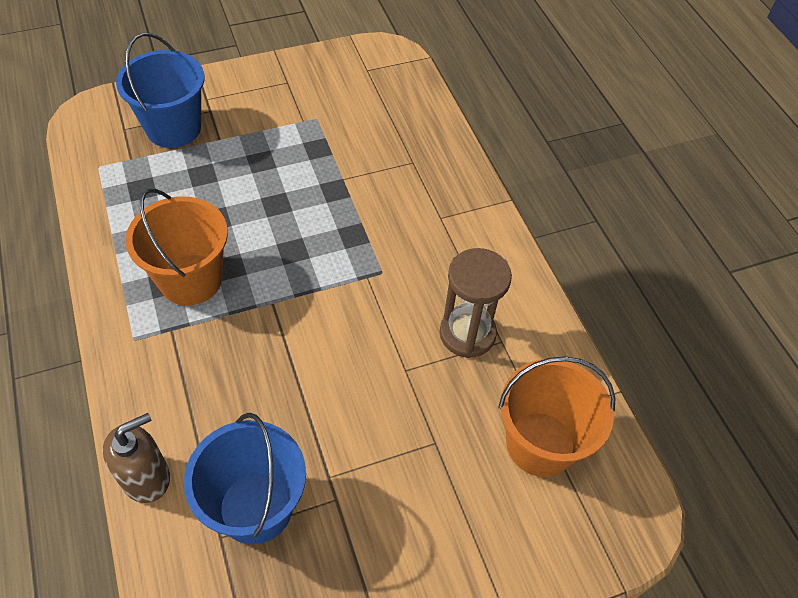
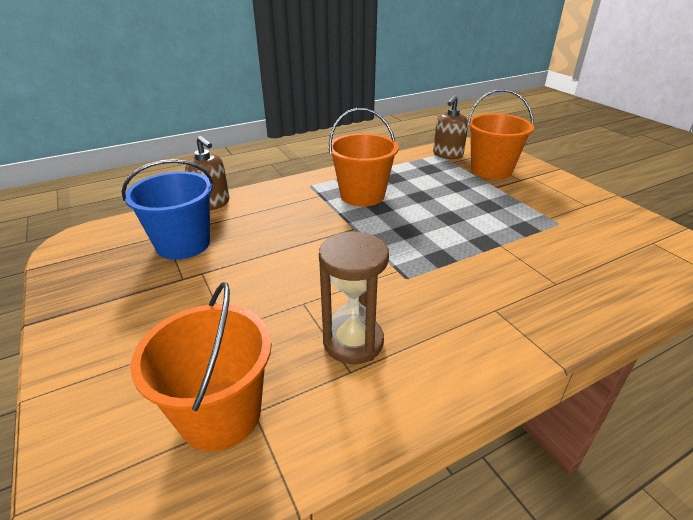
camera: 85 degrees right, 20 degrees down
blue bucket [116,33,205,148] -> orange bucket [467,89,534,179]
none -> brown soap dispenser [433,95,468,159]

